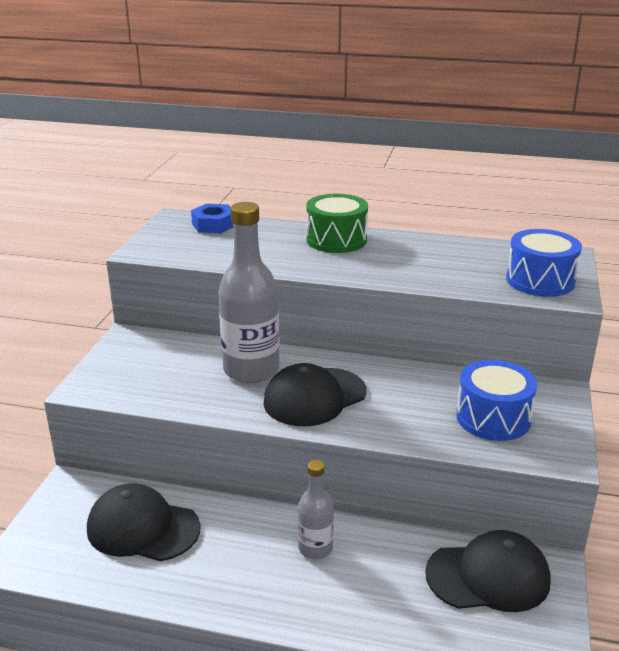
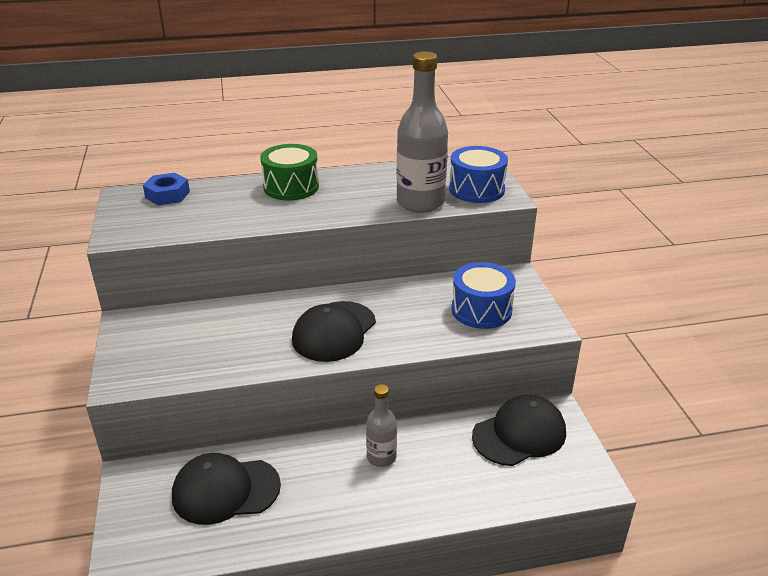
camera: 25 degrees left, 5 degrees up
grey bottle [218,202,280,383] -> grey bottle moved to [397,52,448,213]

